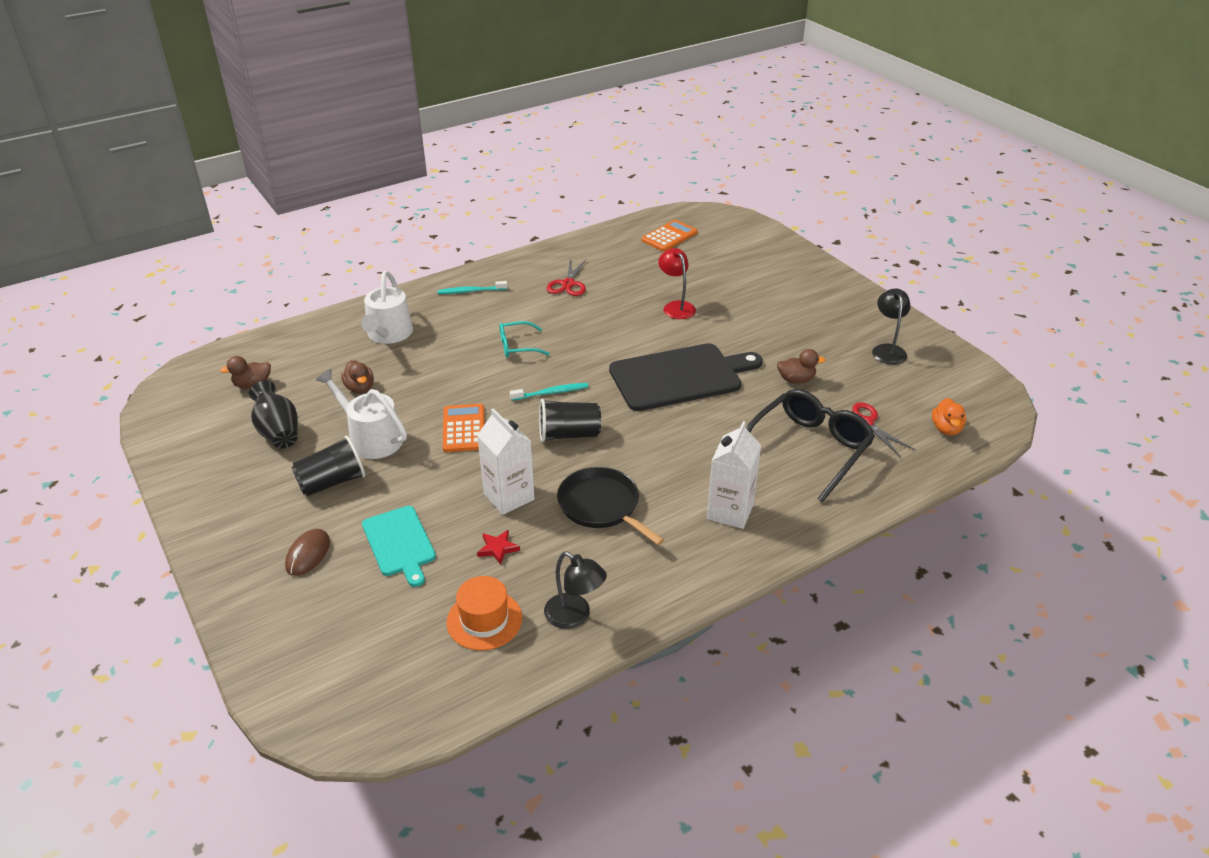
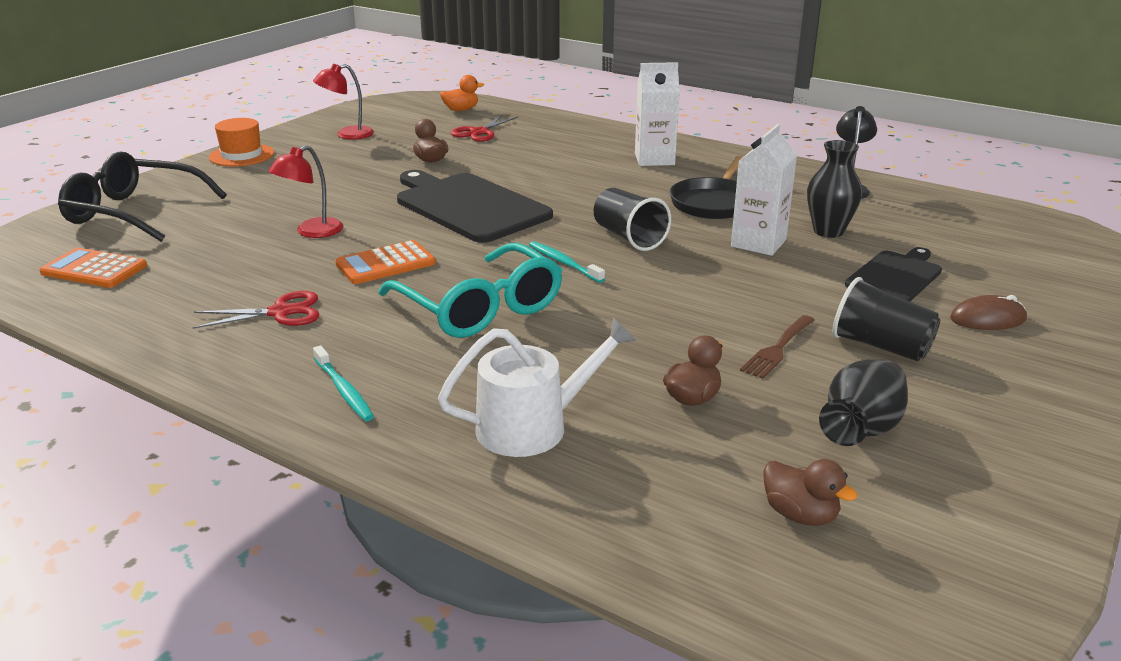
camera: 115 degrees left, 10 degrees down
white watering can [316,369,407,459] -> brown fork [740,315,815,379]
turquoise cutting board [362,506,436,587] -> black cutting board [845,247,942,302]
orange calculator [443,404,485,452] -> orange calculator moved to [335,240,436,284]
orange hat [446,576,522,651] -> orange hat moved to [209,118,274,166]
red star [477,530,520,565] -> black vase [807,140,862,238]
turquoise glasses [499,321,550,358] -> turquoise glasses [378,243,562,338], size x1.92
black glasses [746,389,875,503] -> black glasses moved to [58,151,227,241]
black lamp [872,288,910,365] -> red lamp [313,64,374,139]

